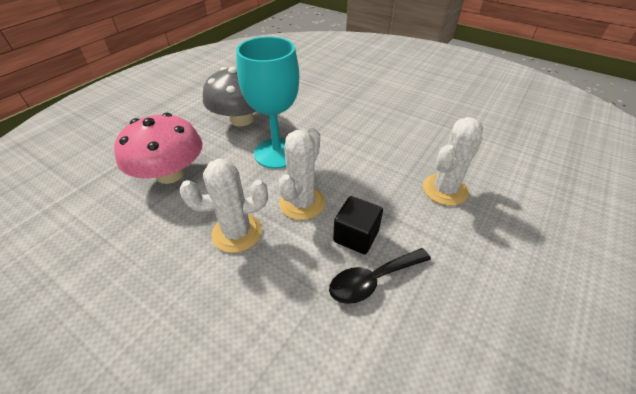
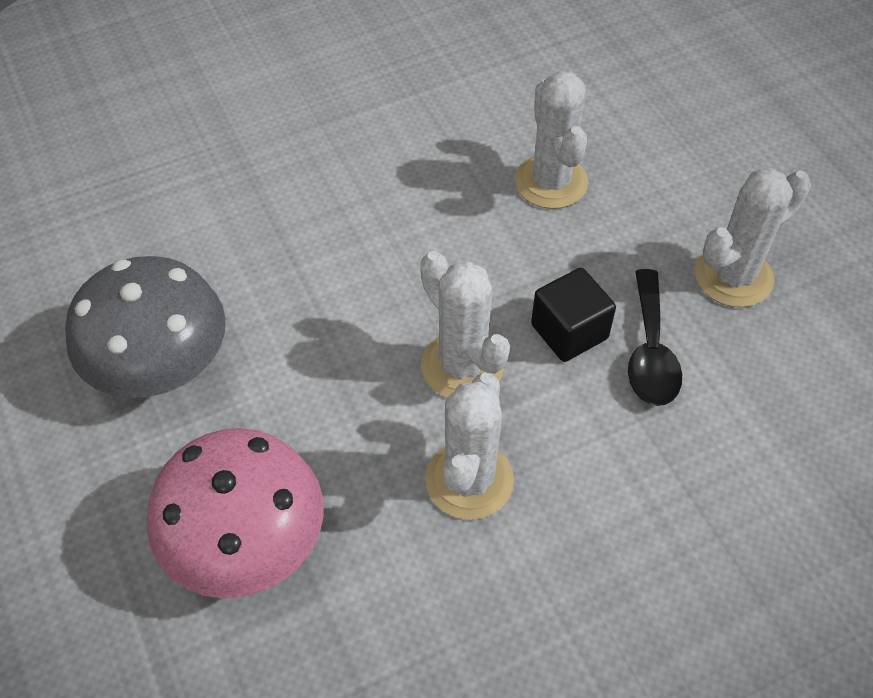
camera: 60 degrees left, 10 degrees up
turquoise goblet [236,36,299,169] -> none
none -> white cactus [695,168,811,307]

